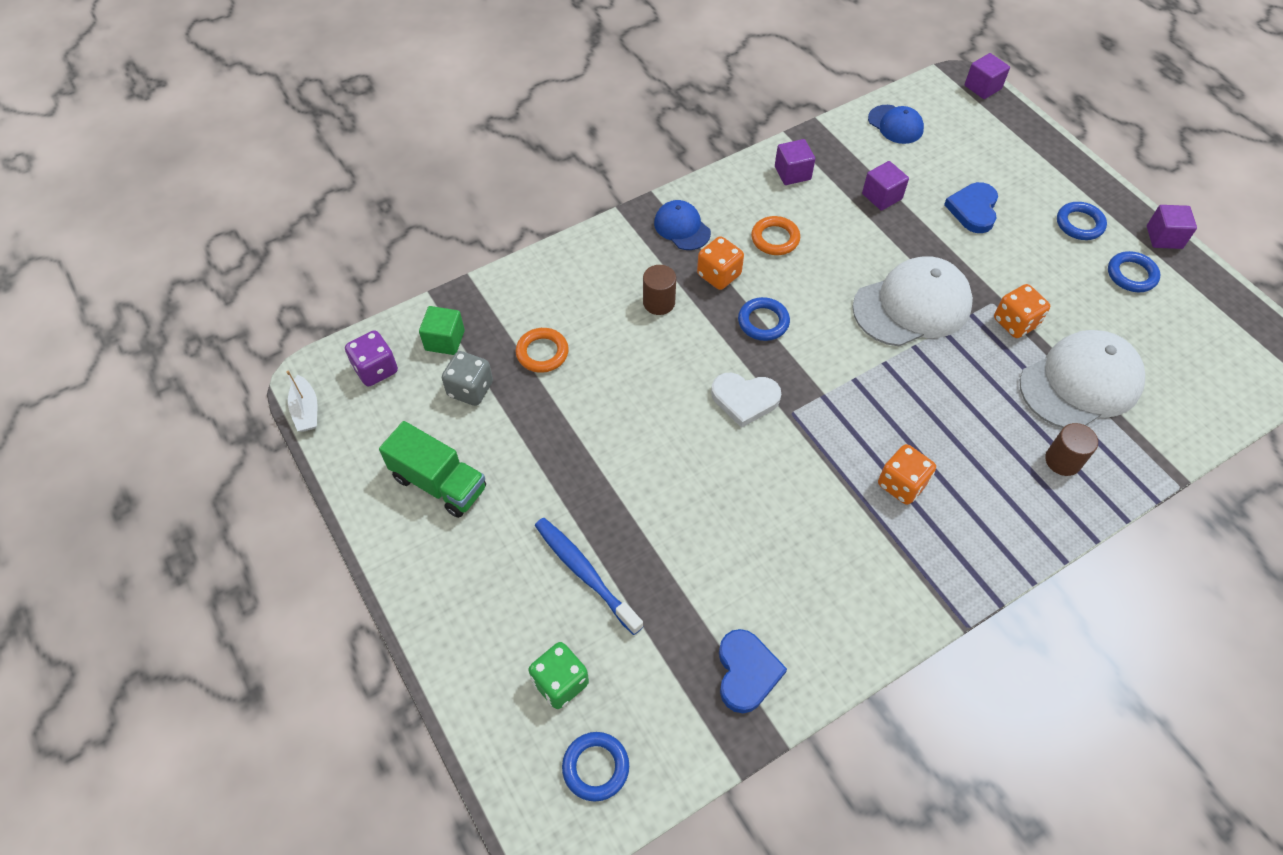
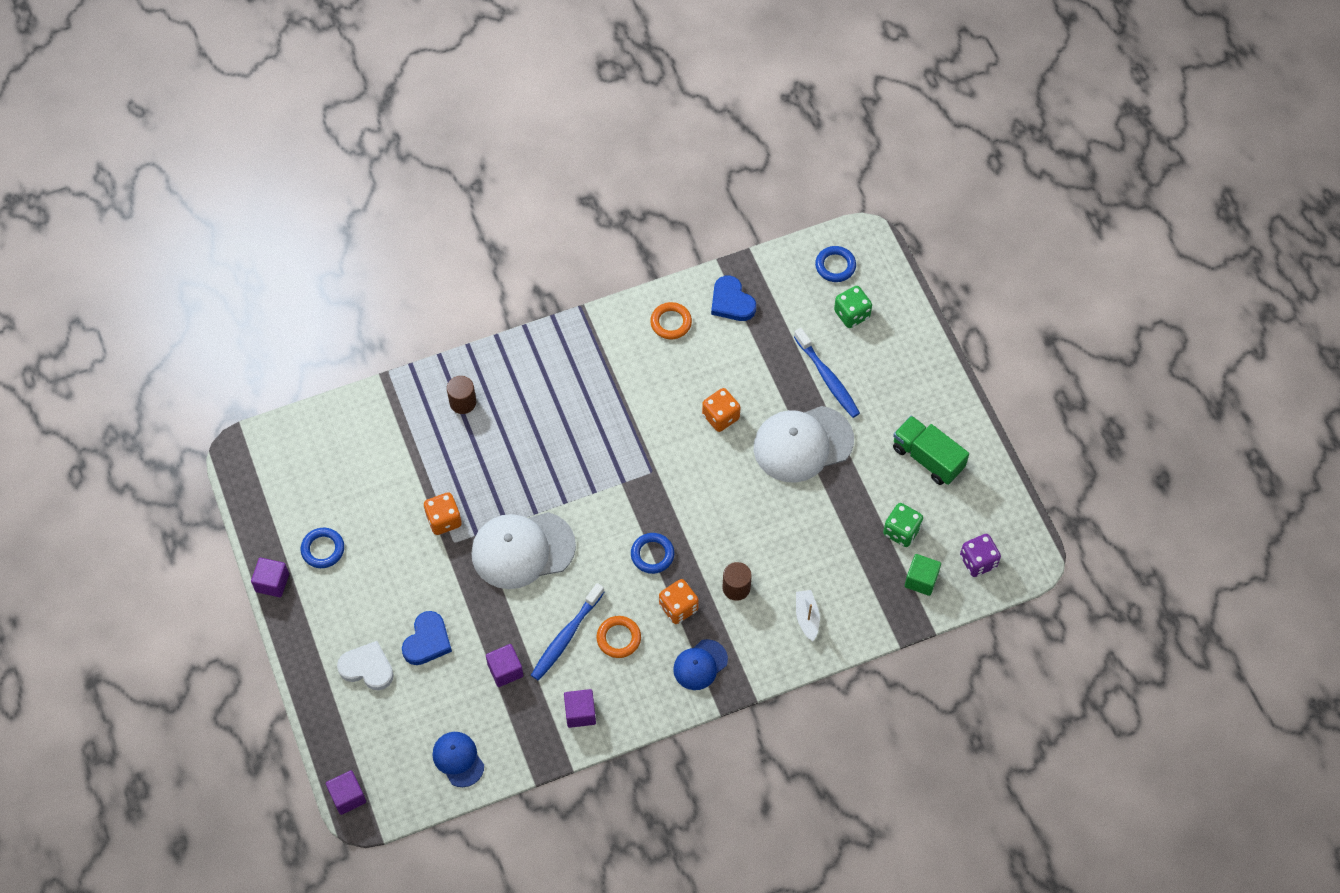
camera: 170 degrees left, 5 degrees up
white boat [286,371,317,432] -> white boat moved to [796,590,820,641]
grey dice [442,351,493,406] -> green dice [883,503,923,547]
orange ring [516,328,569,373] -> orange ring moved to [650,302,692,339]
blue cap [654,200,711,250] -> blue cap turned 75 degrees clockwise [673,639,728,690]
white heart [711,373,781,428] -> white heart moved to [337,641,394,690]
blue heart [719,629,787,713] -> blue heart turned 45 degrees counterclockwise [711,276,756,321]
orange dice [878,444,936,505] -> orange dice moved to [702,388,740,432]
white cap [1020,330,1145,428] -> white cap moved to [754,406,854,483]
blue ring [1057,202,1107,240] -> none
none -> blue toothbrush [531,583,604,680]

